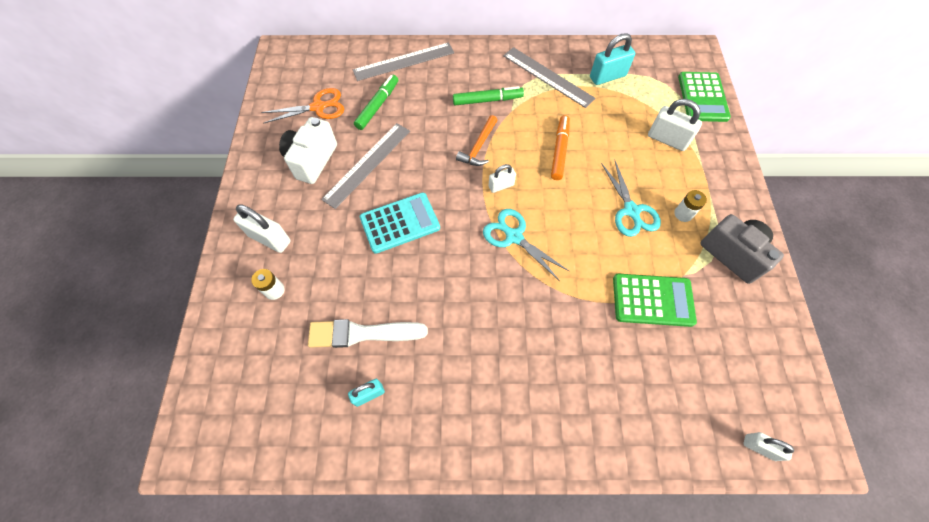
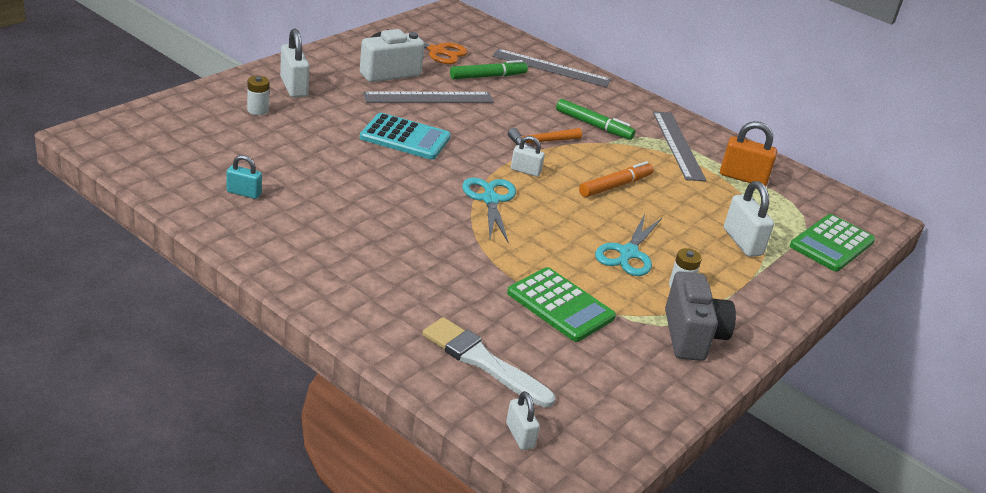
camera: 35 degrees right, 30 degrees down
white brush [308,319,428,348] -> white brush moved to [422,317,555,408]
turquoise padlock [590,33,635,85] -> orange padlock [720,121,777,186]

